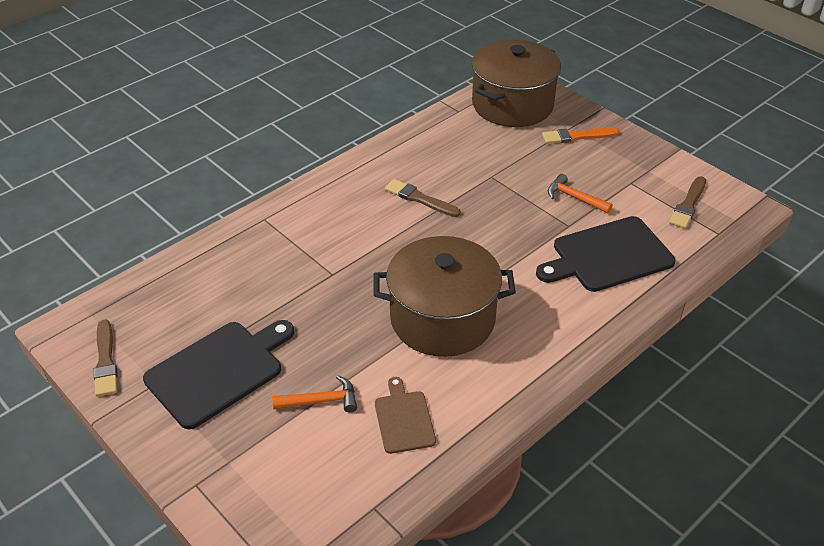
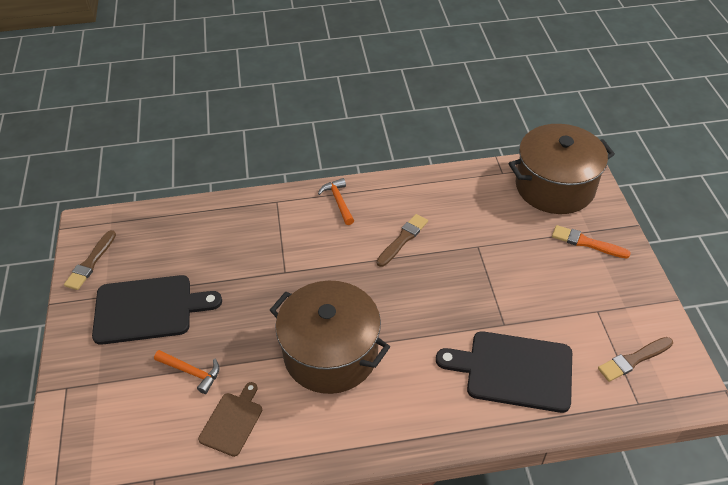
camera: 35 degrees right, 5 degrees up
brown brush [385,179,461,217] -> brown brush turned 60 degrees clockwise [377,214,428,267]
orange hammer [548,174,613,213] -> orange hammer moved to [318,178,354,225]

